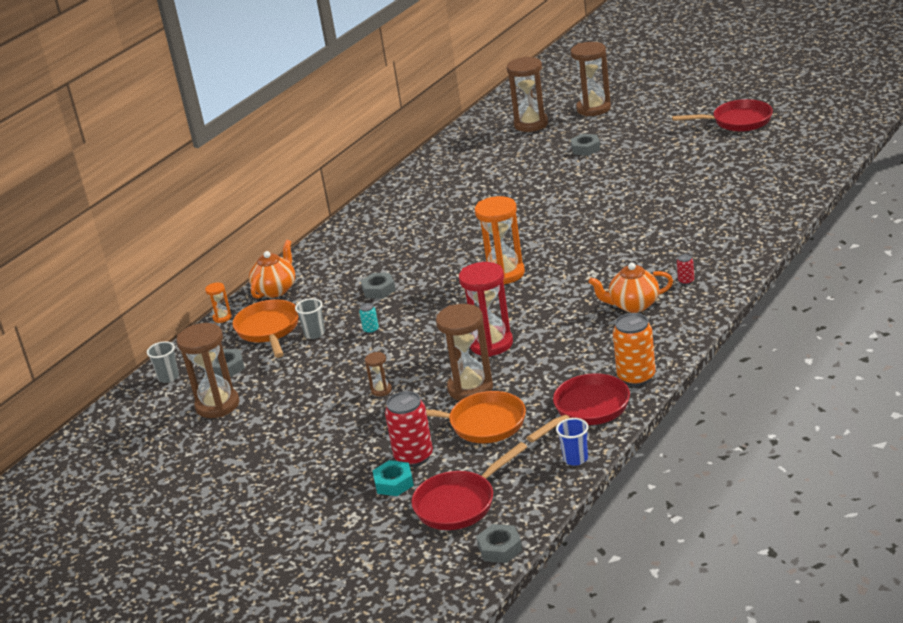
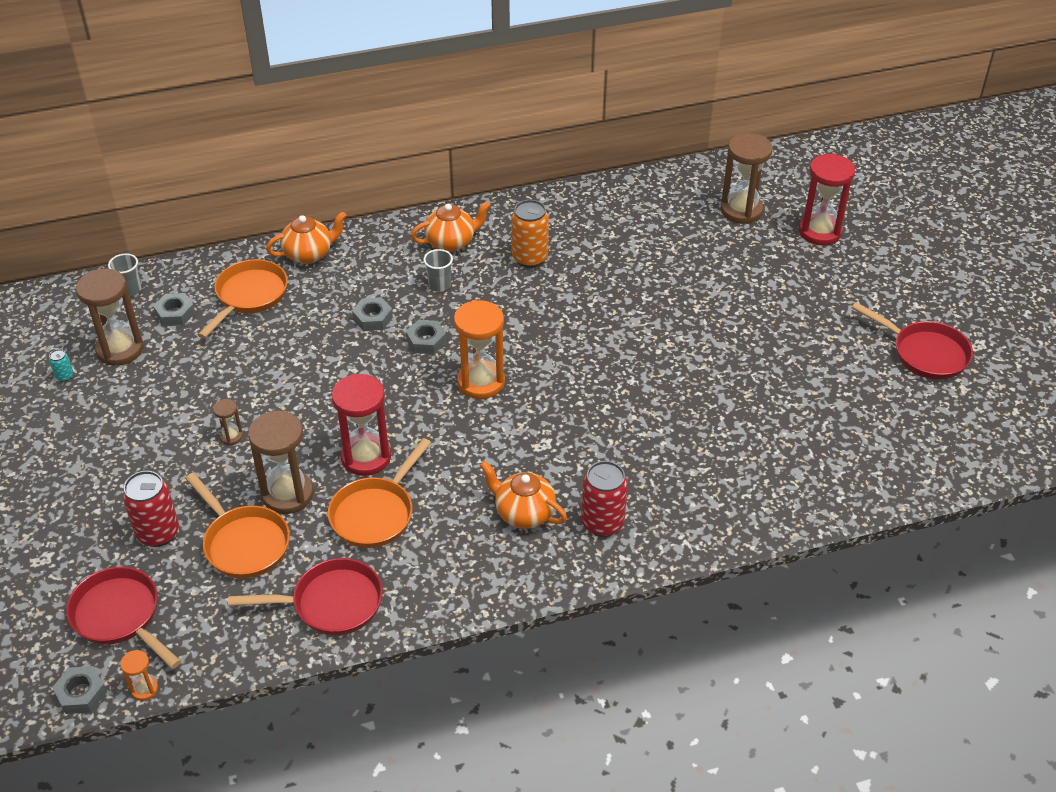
camera: 35 degrees right, 15 degrees up
orange hourglass [205,282,232,323] -> orange hourglass moved to [120,650,158,701]
grey cup [295,298,325,339] -> grey cup moved to [423,249,453,292]
turquoise can [359,303,379,334] -> turquoise can moved to [49,349,73,382]
turquoise nut [372,460,414,496] -> none
red pan [411,442,527,530] -> red pan turned 45 degrees clockwise [66,567,181,669]
blue cup [556,418,589,466] -> none
grey nut [570,134,601,156] -> grey nut moved to [406,320,446,354]
brown hourglass [571,42,611,116] -> red hourglass [799,153,855,245]
orange can [613,313,655,386] -> orange can moved to [511,200,549,268]
red can [677,254,694,285] -> red can [581,461,628,537], size x2.17
none -> orange pan [328,438,431,548]
none -> orange teapot [411,201,491,252]

